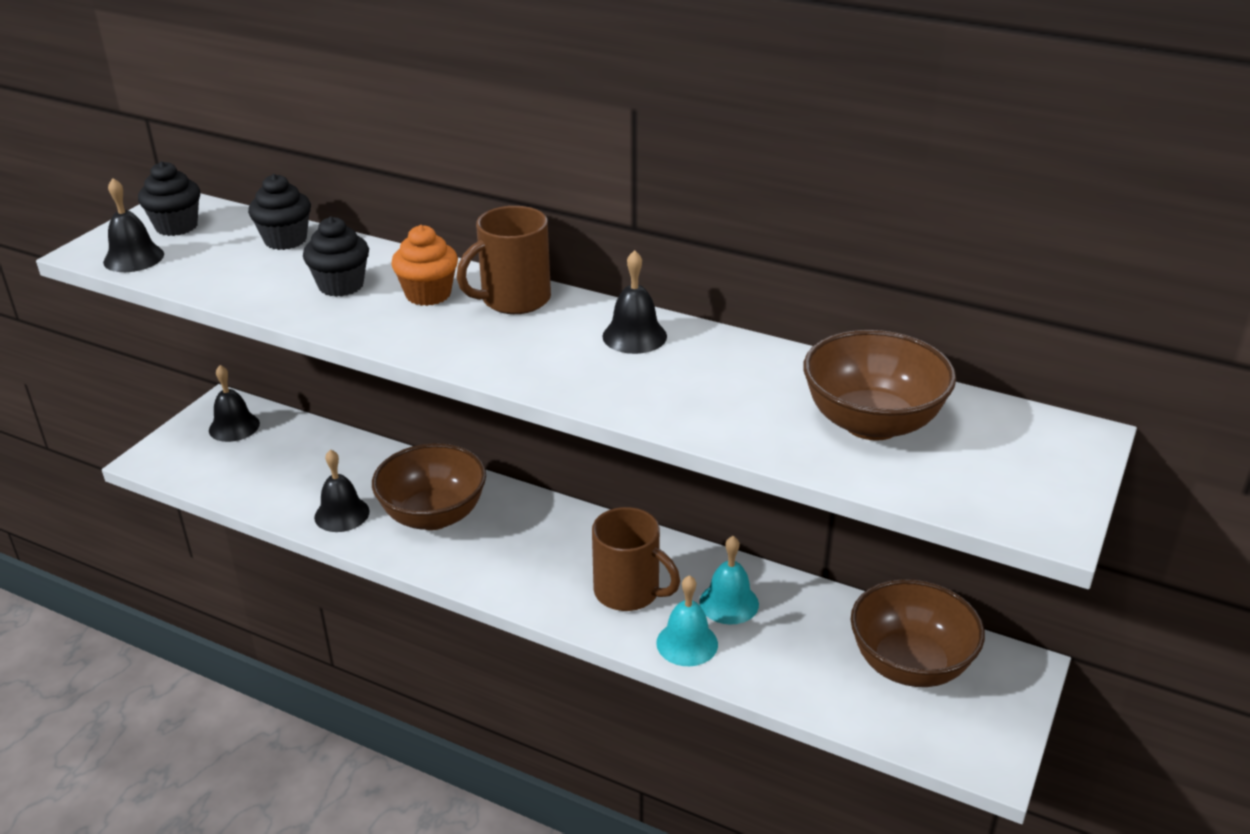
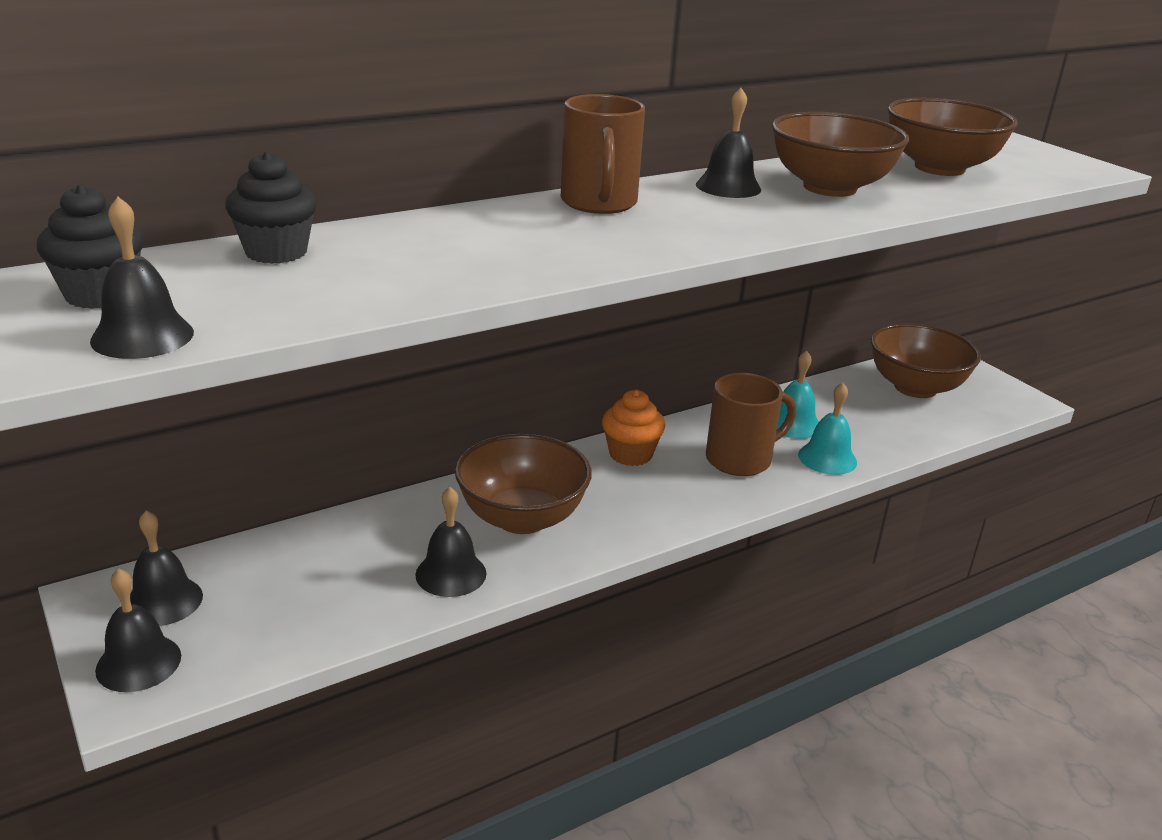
camera: 60 degrees left, 5 degrees down
black cupcake [303,216,369,297] -> none
orange cupcake [391,225,458,306] -> orange cupcake moved to [602,389,665,466]
none -> black bell [95,568,181,692]
none -> brown bowl [772,112,909,197]

